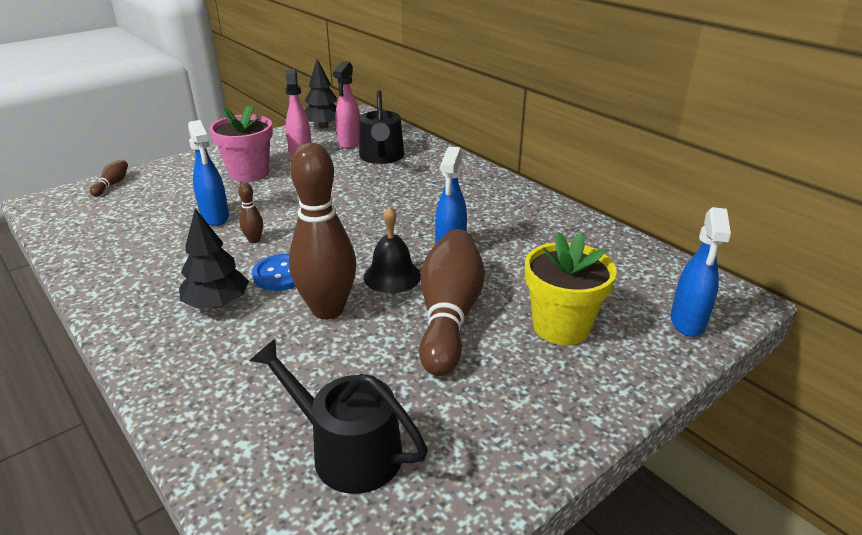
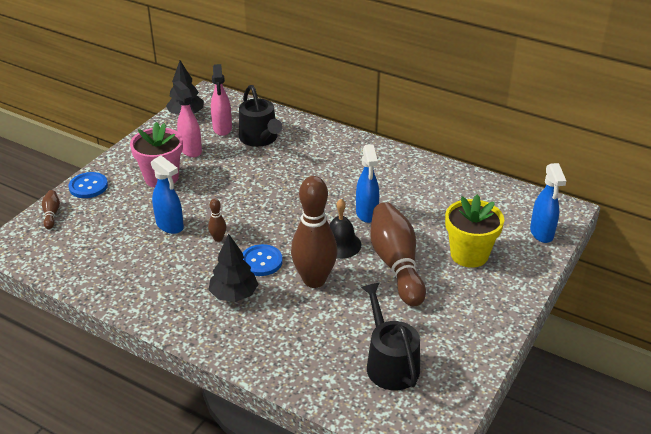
camera: 20 degrees left, 5 degrees up
black watering can [250,339,428,494] -> black watering can turned 60 degrees clockwise [361,282,420,390]
none -> blue button [69,172,108,198]

